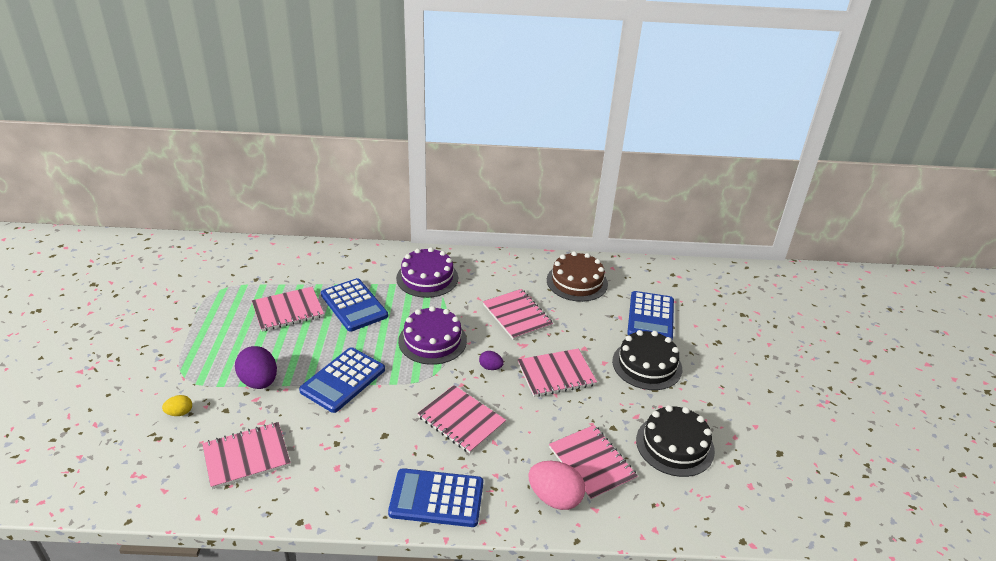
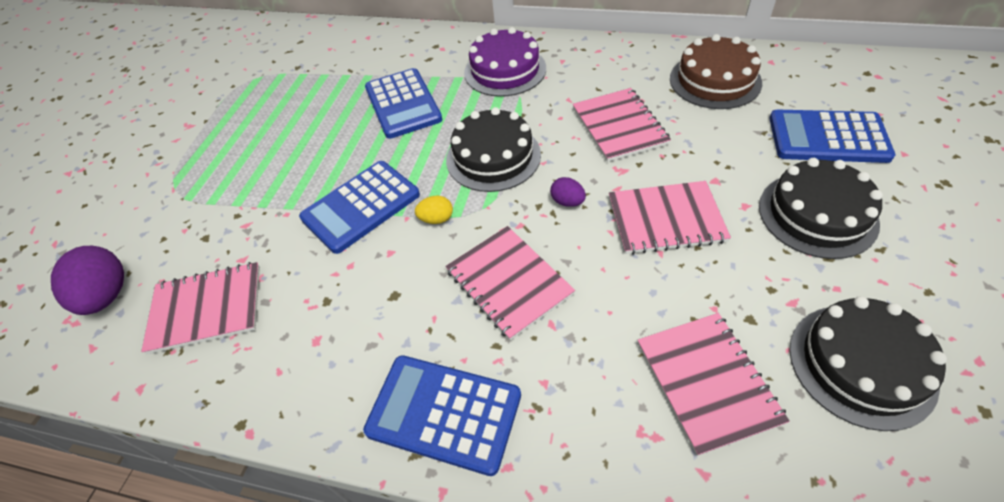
camera: 20 degrees right, 15 degrees up
yellow egg [162,395,192,416] -> yellow egg moved to [415,196,453,224]
purple egg [235,346,277,389] -> purple egg moved to [51,246,124,315]
pink notebook [252,287,324,331] -> none
purple cake [398,306,467,365] -> black cake [446,107,541,192]
pink egg [528,461,585,510] -> none
blue calculator [627,291,674,339] -> blue calculator turned 75 degrees clockwise [769,110,895,163]

